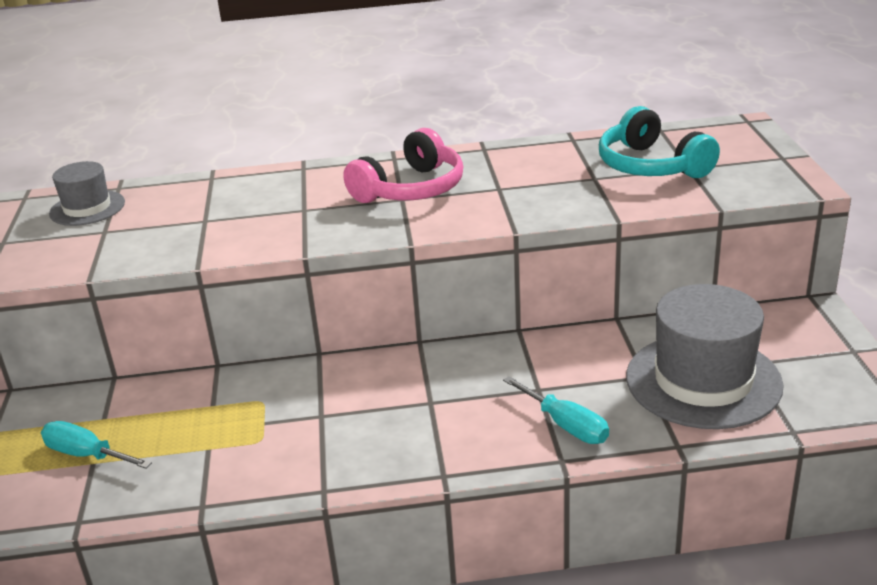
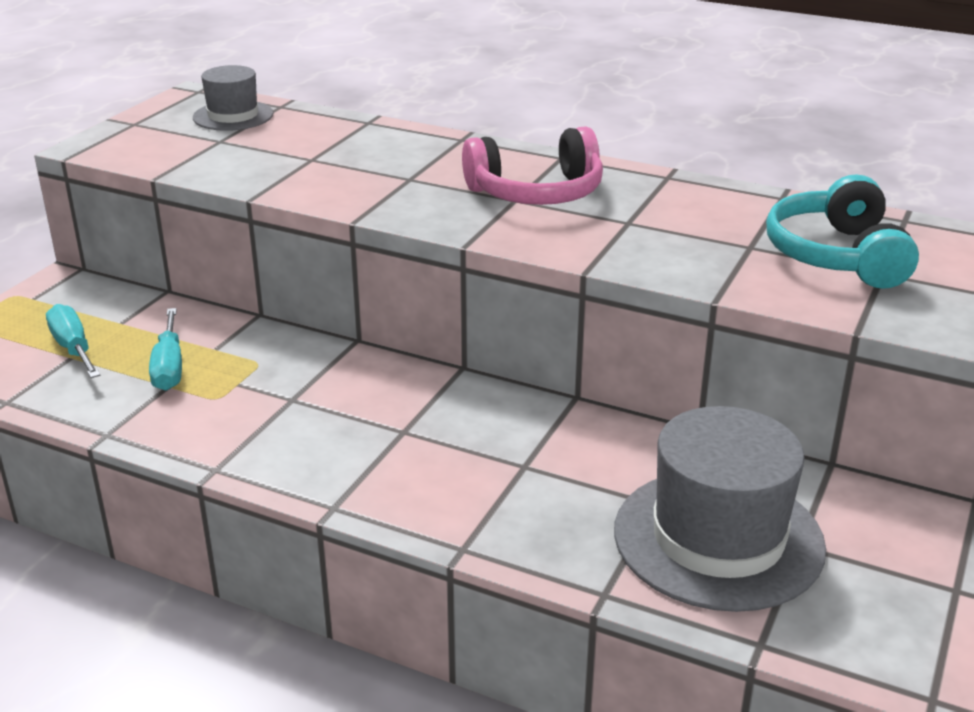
camera: 30 degrees right, 0 degrees up
turquoise screwdriver [503,376,609,444] -> turquoise screwdriver moved to [149,308,182,391]

